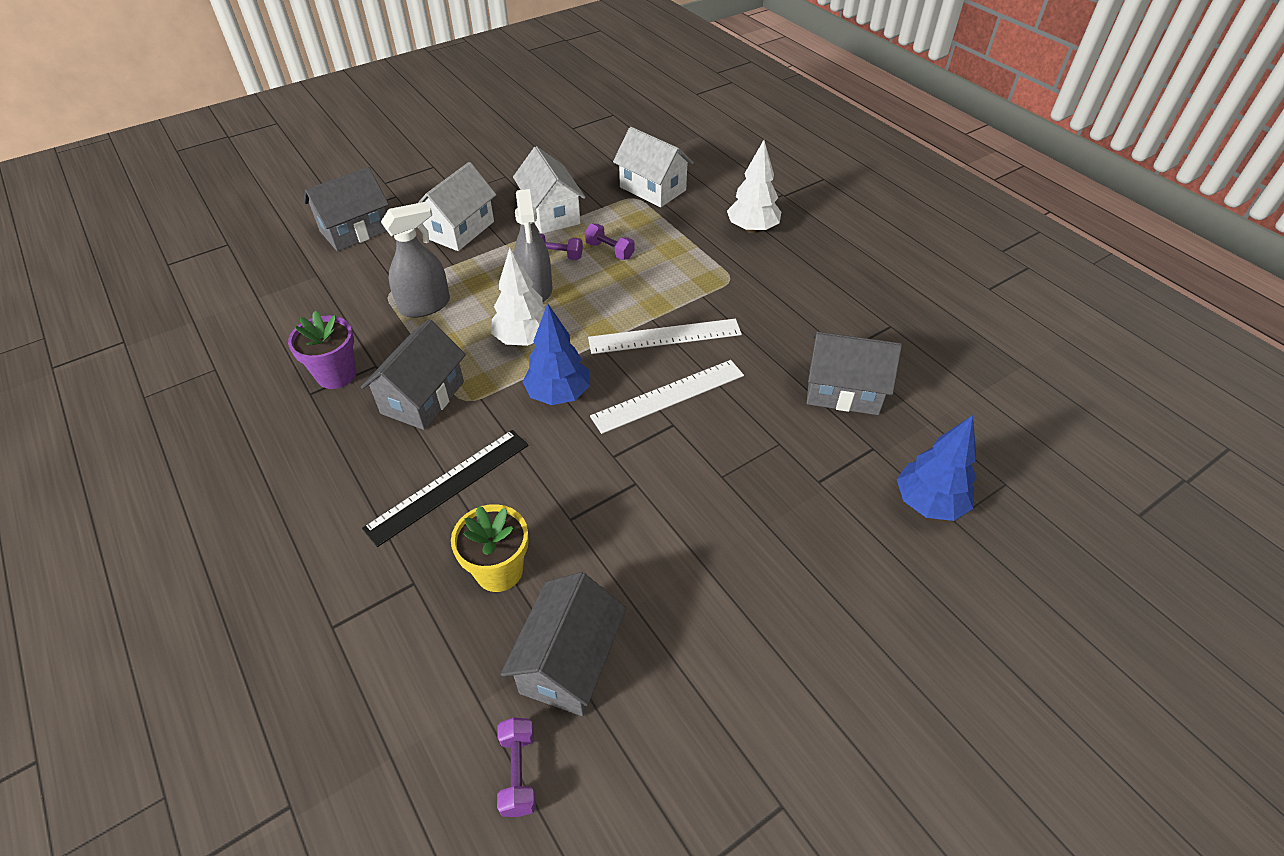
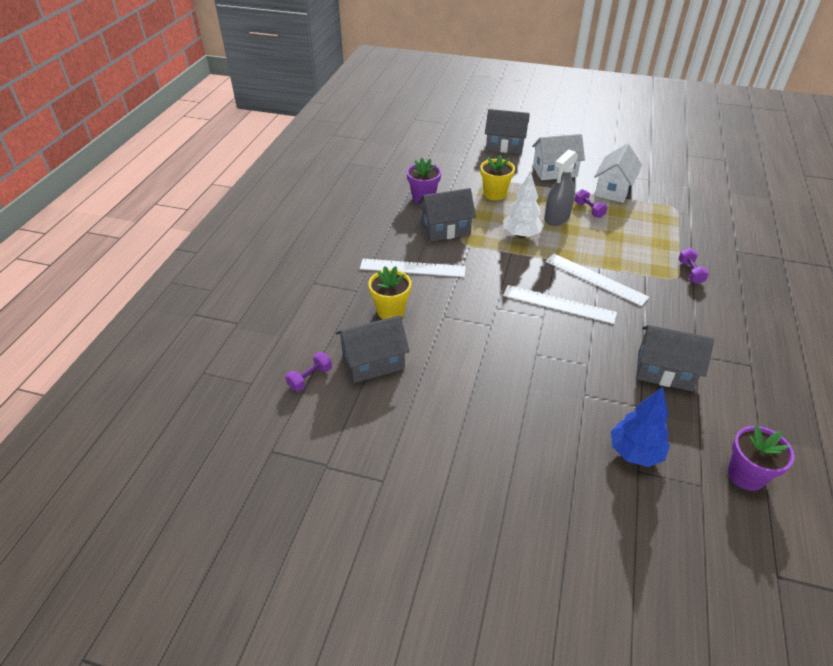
camera: 50 degrees right, 5 degrees down
black ruler [362,430,529,547] -> white ruler [360,259,466,277]
grey spray bottle [381,202,450,318] -> yellow flower pot [480,155,515,201]
blue tree [523,303,590,405] -> none
purple dumbbell [585,224,635,260] -> purple dumbbell moved to [678,248,709,284]
white house [613,127,694,208] -> none
white tree [727,140,781,233] -> none
grey house [807,332,902,415] -> grey house turned 45 degrees counterclockwise [636,325,714,391]
none -> purple flower pot [728,425,795,491]

